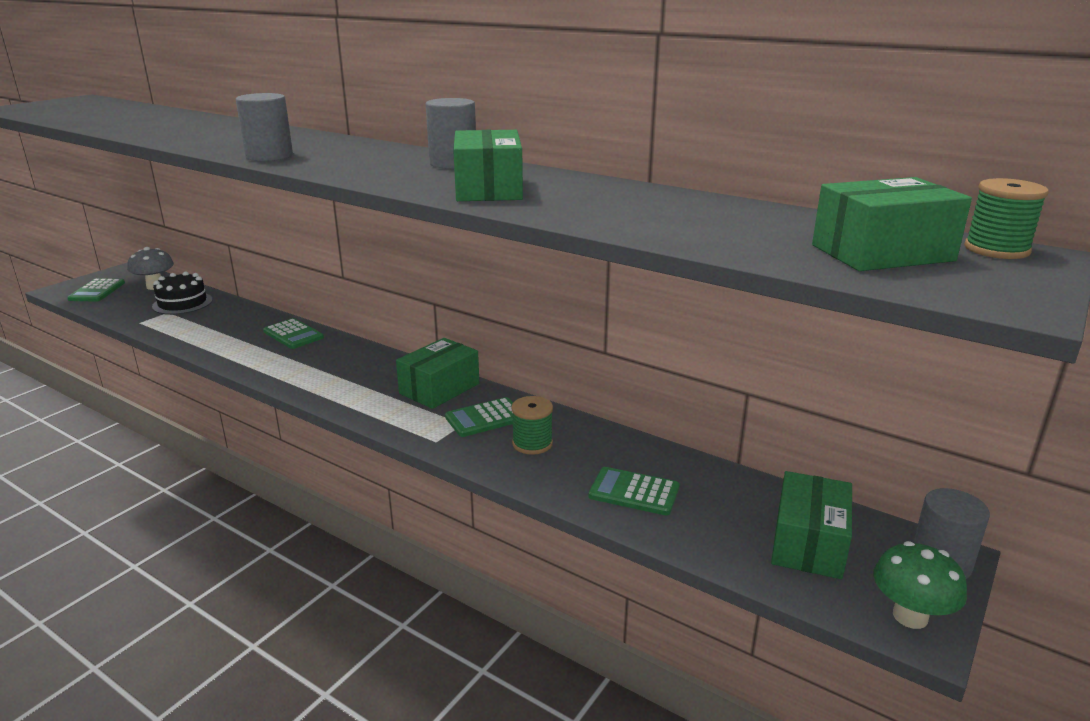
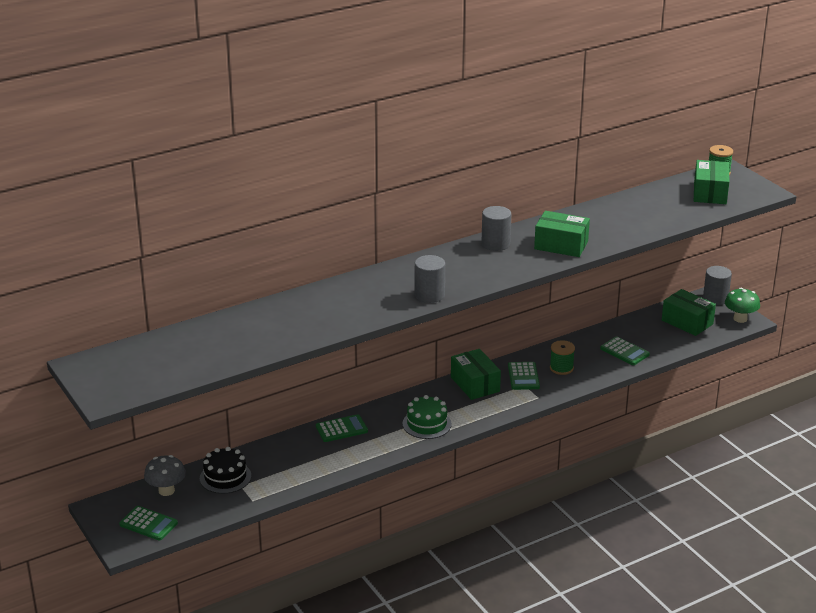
camera: 65 degrees left, 5 degrees up
green calculator [589,467,680,515] -> green calculator turned 90 degrees counterclockwise [600,336,650,365]
none -> green cake [403,395,452,439]

